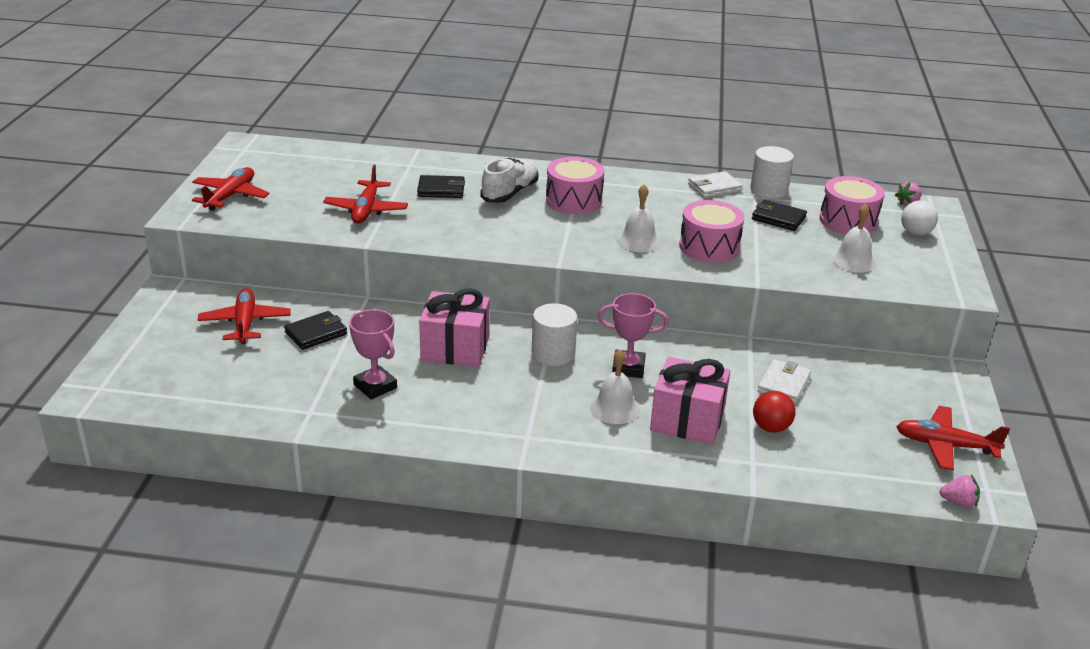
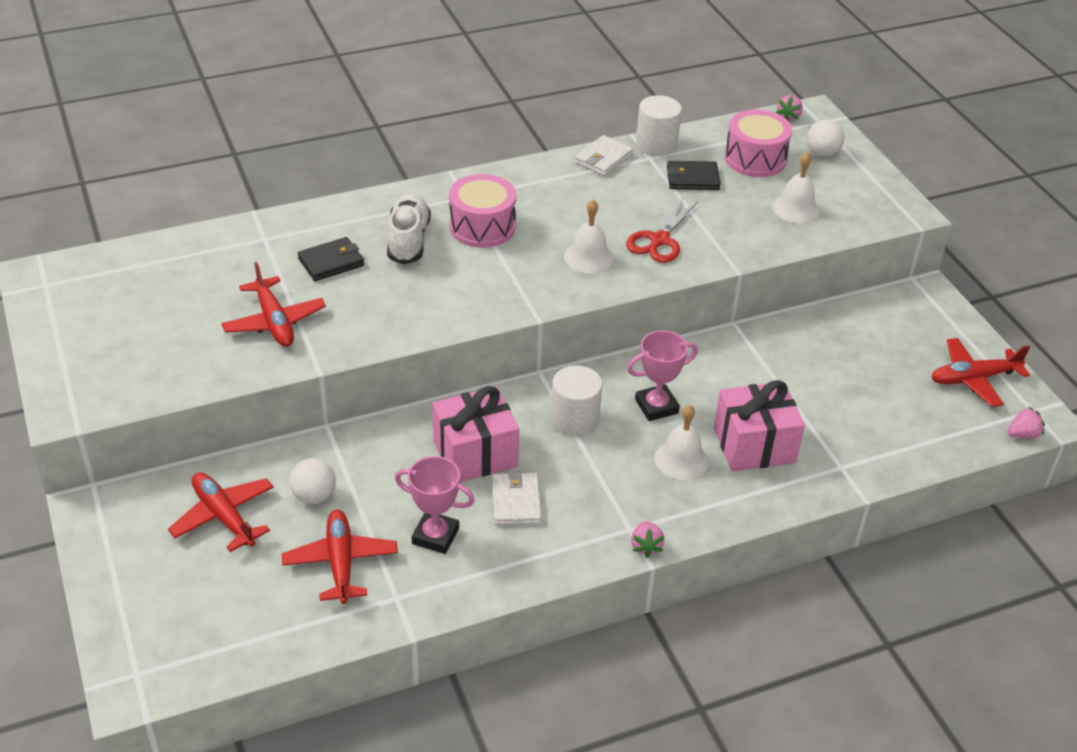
camera: 30 degrees left, 10 degrees up
red plane [192,167,270,211] -> red plane moved to [282,510,398,604]
black wallet [284,311,347,350] -> white ball [289,458,336,504]
pink drum [679,200,744,263] -> red scissors [626,198,698,263]
red ball [753,391,796,433] -> none
white wallet [757,359,811,403] -> white wallet moved to [492,470,542,525]
none -> pink strawberry [631,521,665,558]

